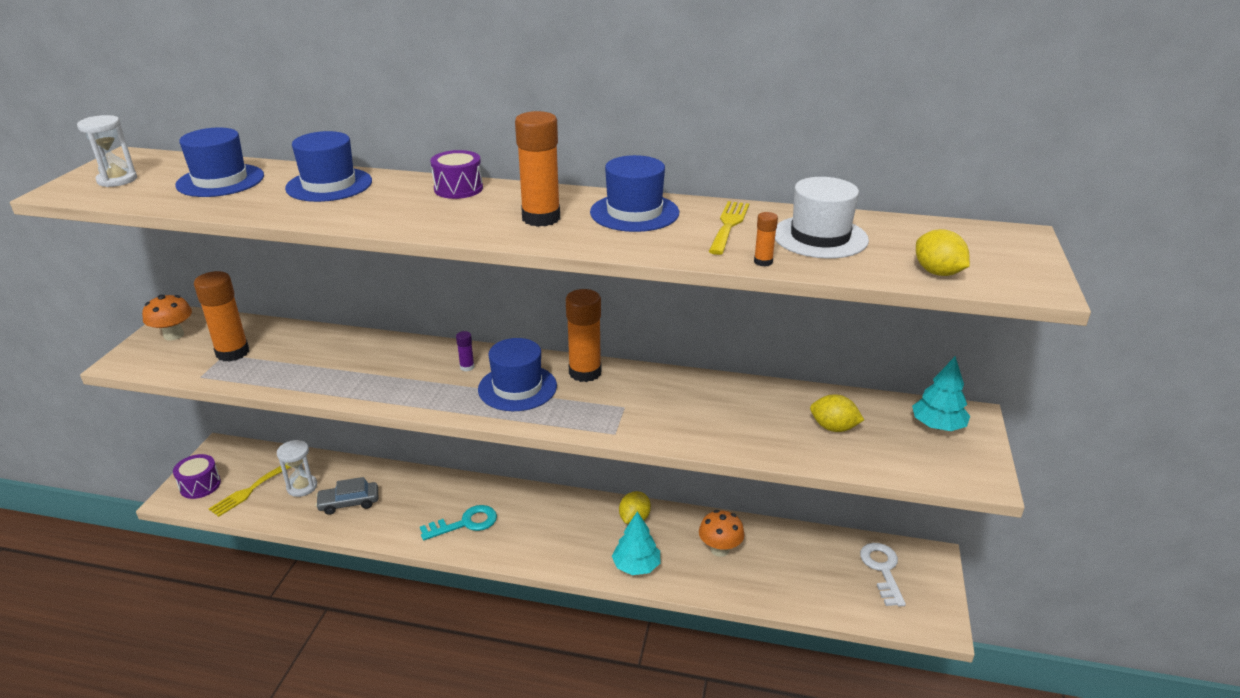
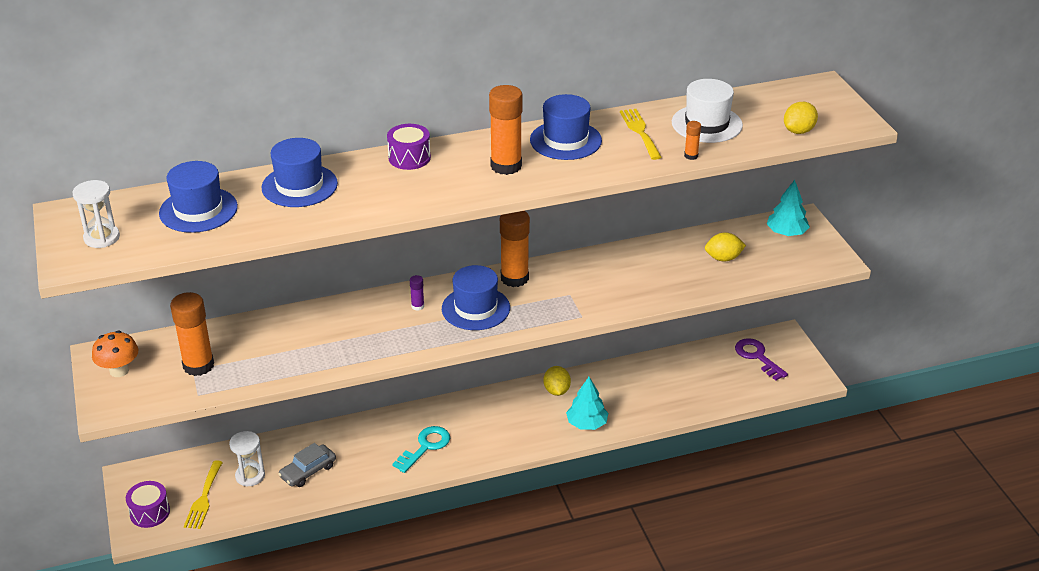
camera: 30 degrees left, 5 degrees up
orange mushroom [699,510,744,557] -> none
white key [860,543,906,607] -> purple key [735,338,788,380]
yellow lemon [916,229,970,276] -> yellow lemon turned 75 degrees counterclockwise [784,102,818,134]

